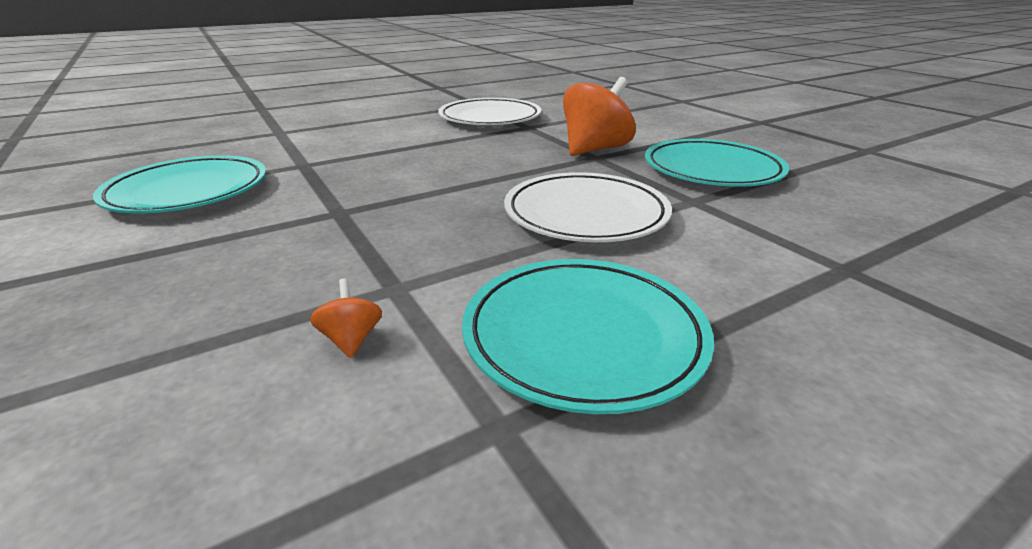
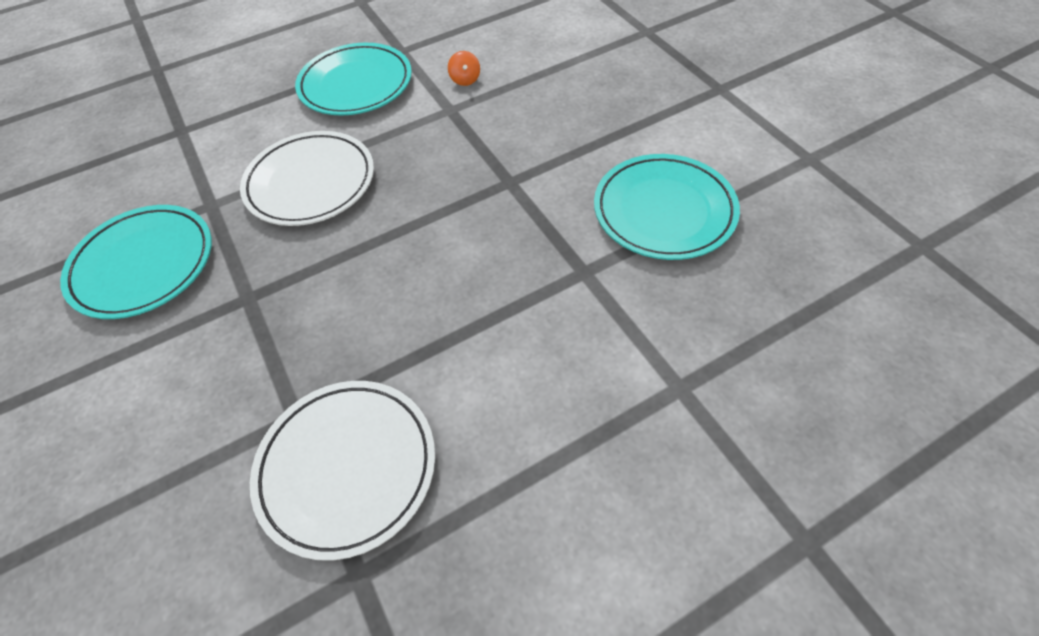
camera: 175 degrees left, 25 degrees up
orange spinning top [563,77,636,156] -> none

